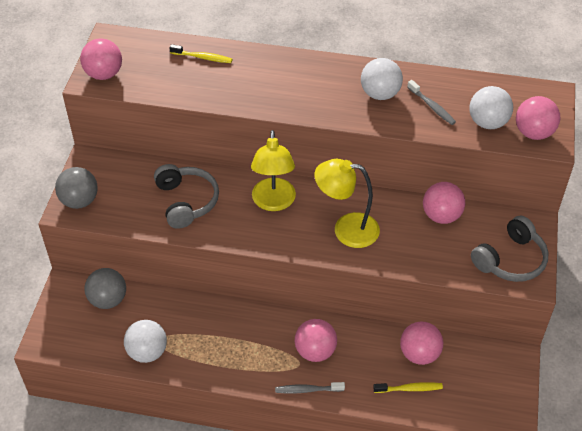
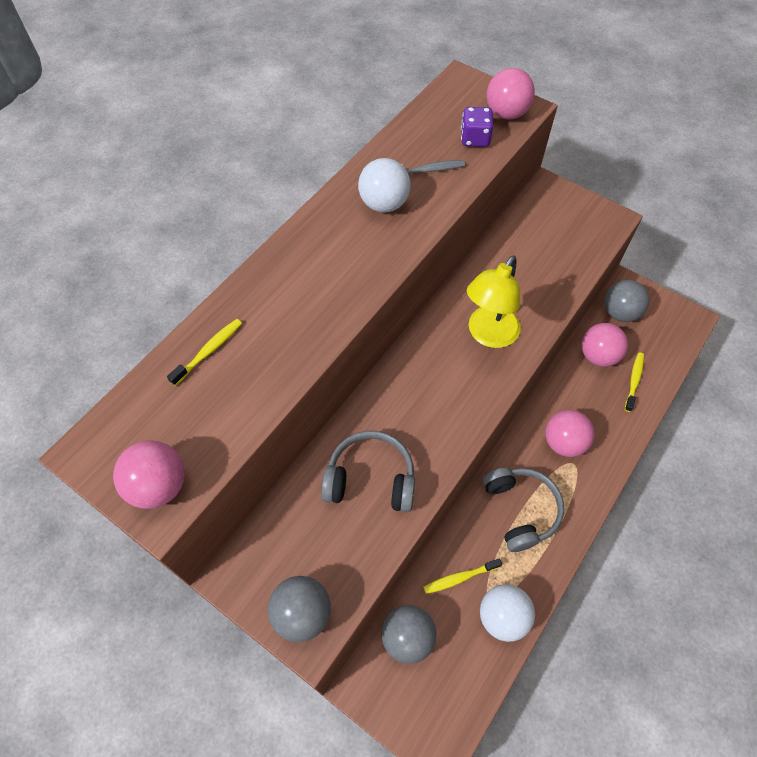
camera: 65 degrees left, 10 degrees up
yellow lamp [251,130,296,211] -> none
grey toothbrush [275,382,345,393] -> none
pink ball [423,182,465,224] -> none
white ball [469,86,513,129] -> purple dice [461,107,494,147]
grey headphones [471,215,549,282] -> grey headphones moved to [482,467,564,552]
none -> yellow toothbrush [423,558,502,594]
none -> grey ball [605,280,650,322]

